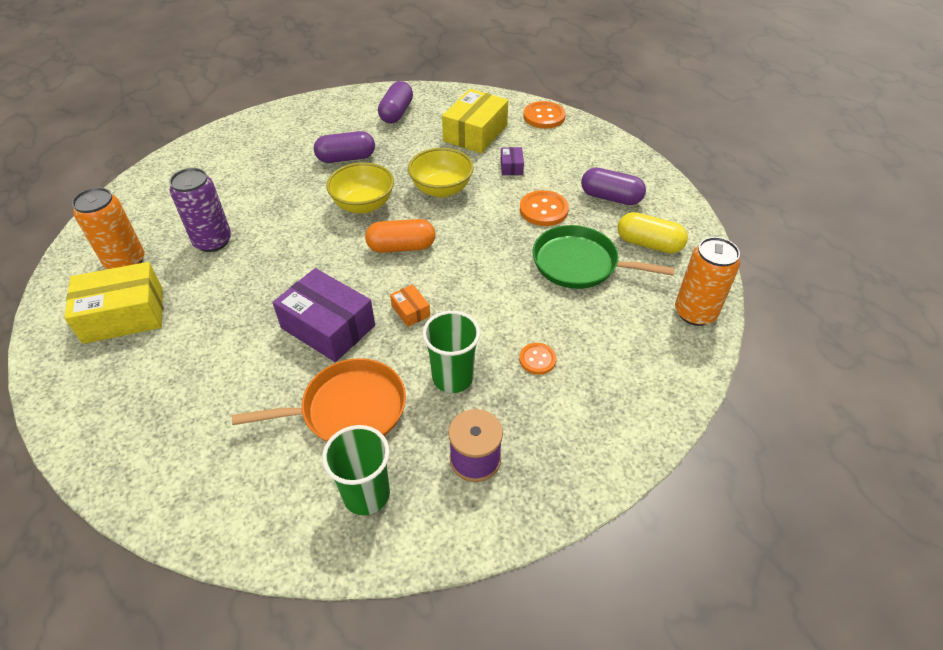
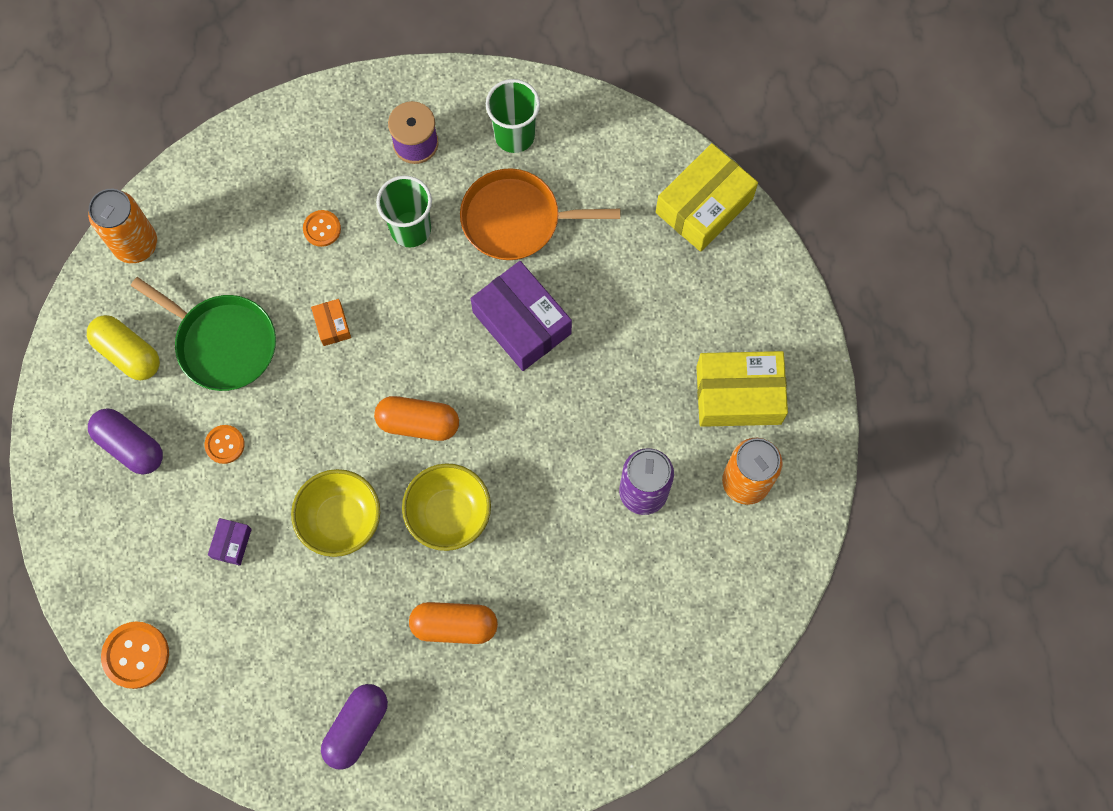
camera: 165 degrees left, 25 degrees up
purple capsule [314,131,375,163] -> orange capsule [409,602,498,644]
orange box [390,284,430,327] -> orange box moved to [311,299,351,346]
yellow box [442,89,508,153] -> yellow box moved to [656,143,758,252]
orange button [520,190,569,226] -> orange button [205,425,245,464], size x0.62

